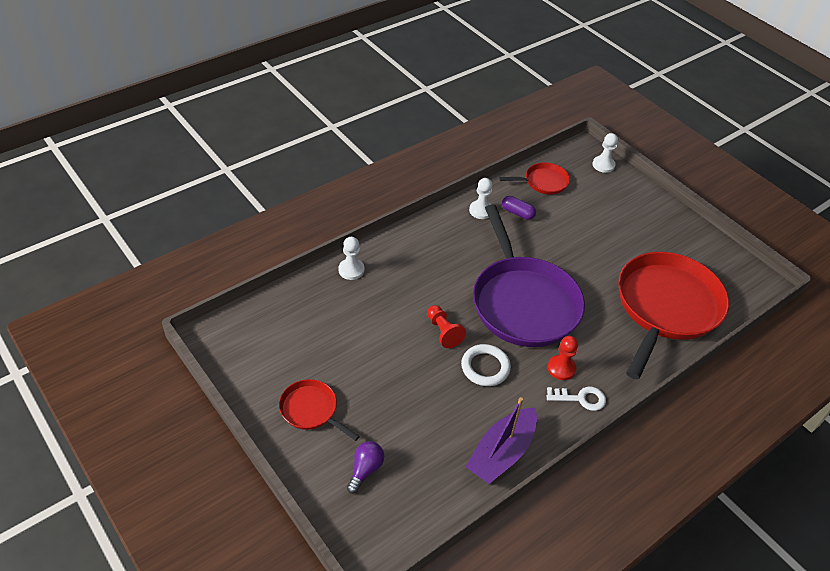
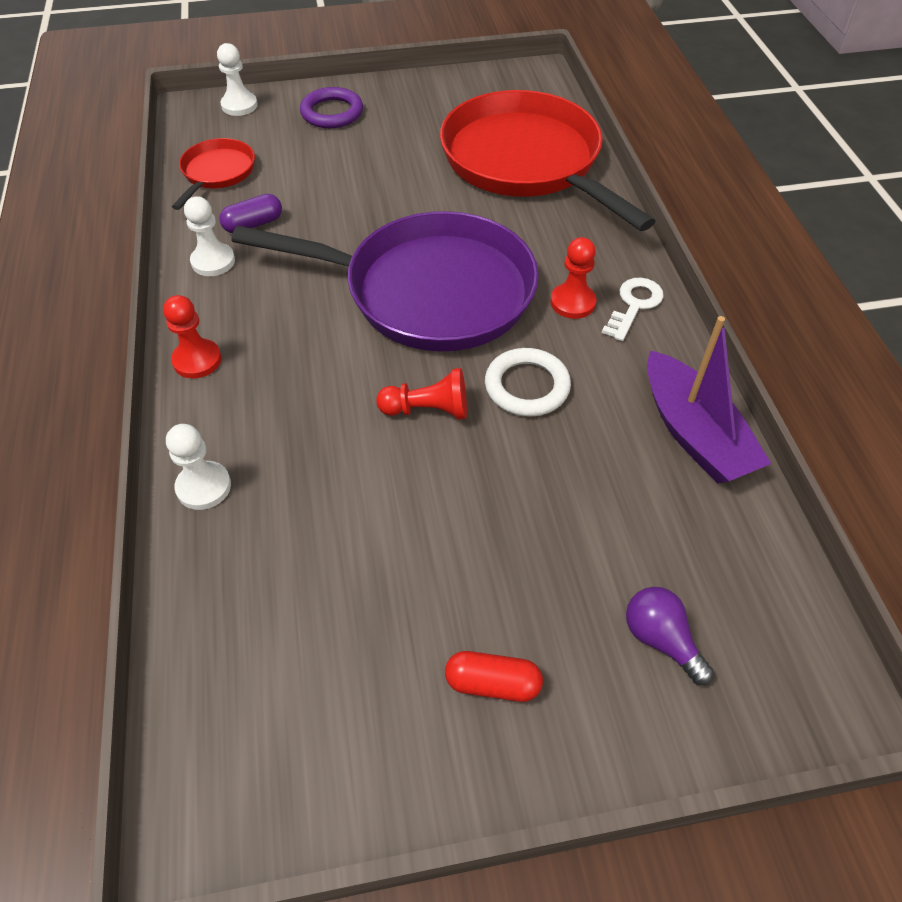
camera: 60 degrees left, 5 degrees up
red pan [279,379,360,441] -> red capsule [445,651,543,702]
none -> red pawn [163,295,221,378]
none -> purple ring [300,87,363,128]

